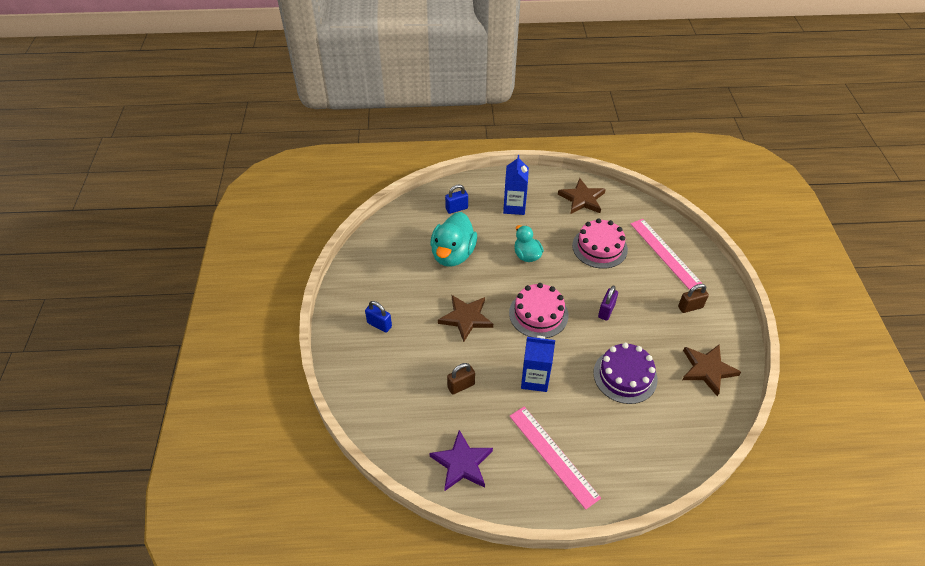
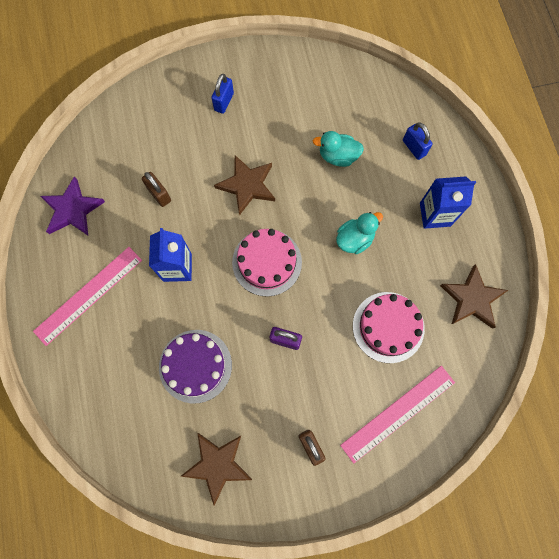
camera: 80 degrees right, 25 degrees up
turquoise duck [430,212,477,267] -> turquoise duck [313,131,364,167], size x0.60

